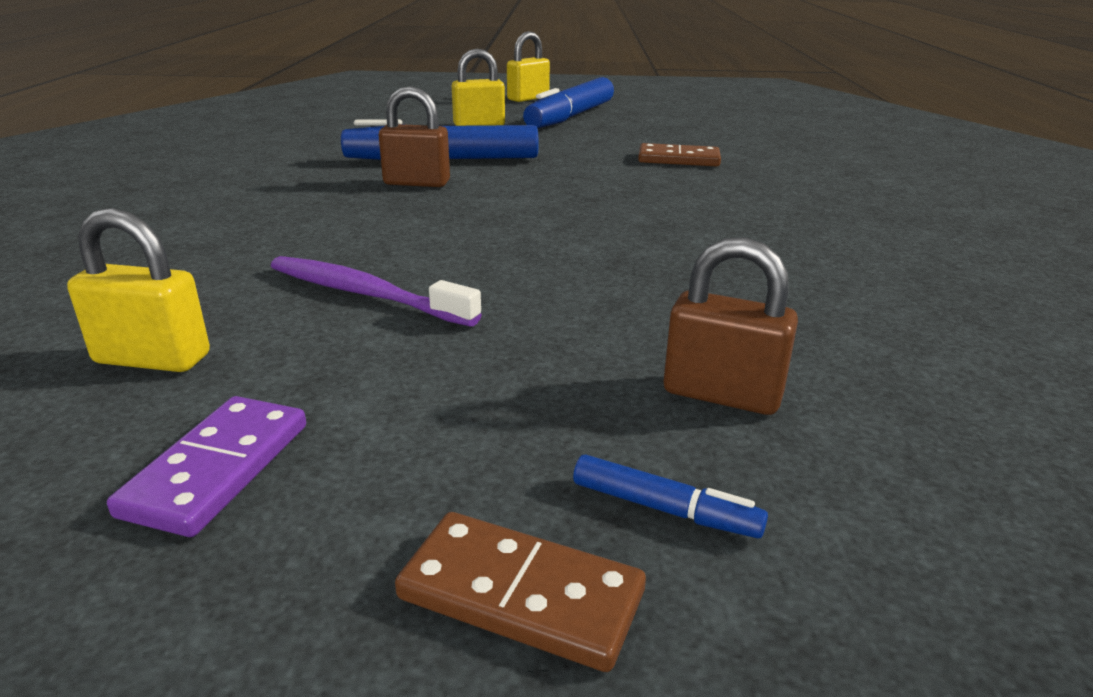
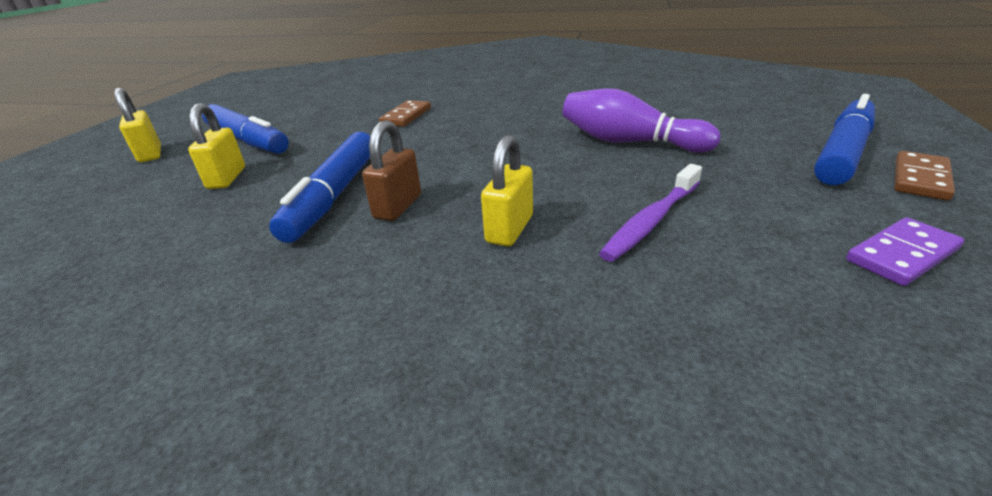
camera: 75 degrees left, 5 degrees up
yellow padlock [67,208,210,372] -> yellow padlock moved to [481,135,533,246]
purple domino [107,396,306,537] -> purple domino turned 60 degrees counterclockwise [846,217,964,286]
blue marker [573,455,768,538] -> blue marker [814,94,875,185], size x2.42
brown padlock [664,237,798,415] -> none
none -> purple bowling pin [563,88,721,153]

